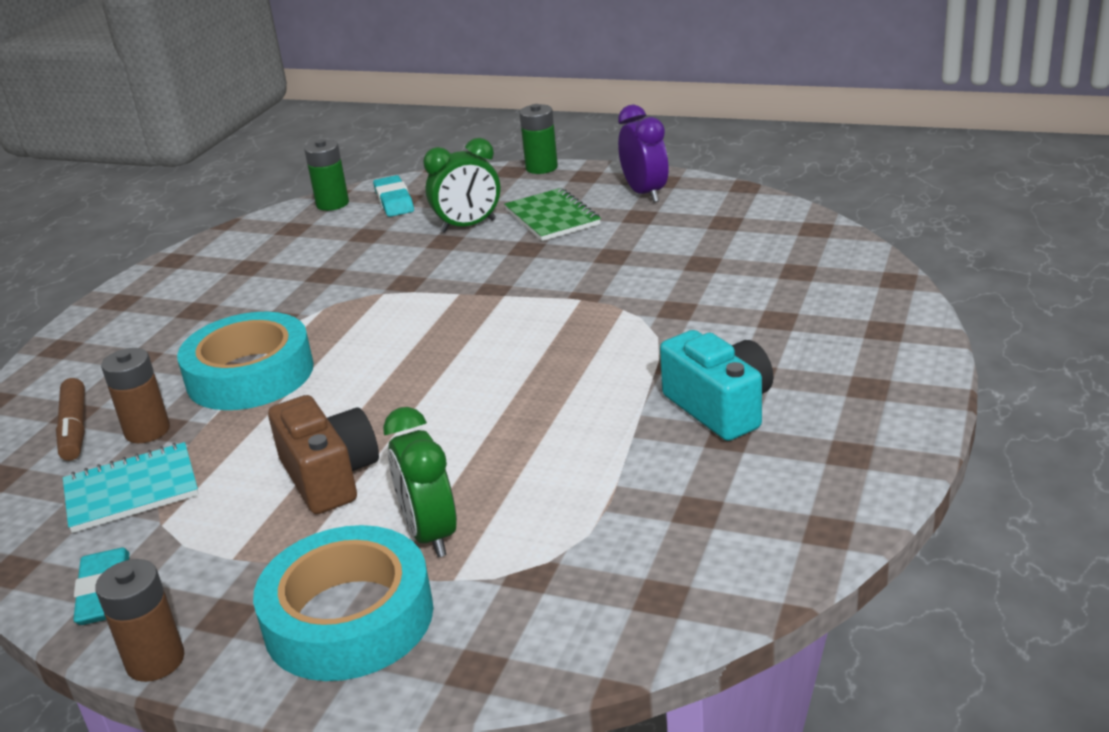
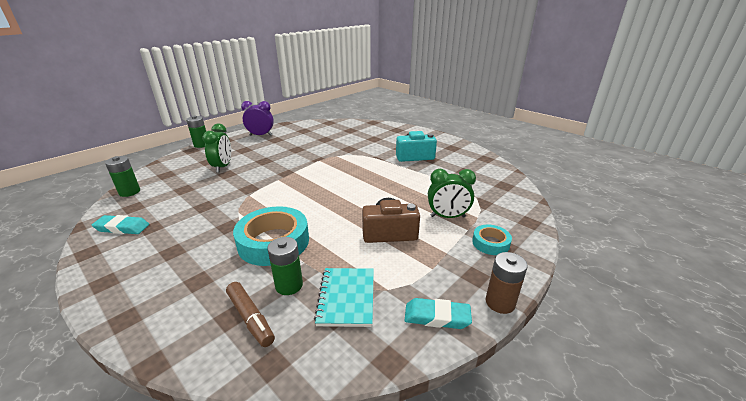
camera: 70 degrees left, 0 degrees up
brown marker [56,378,85,461] -> brown marker turned 45 degrees clockwise [226,282,275,347]
brown battery [101,348,170,443] -> green battery [267,237,303,295]
turquoise tape [253,525,433,681] -> turquoise tape [472,225,512,255], size x0.51
turquoise eraser [373,175,414,217] -> turquoise eraser moved to [92,215,149,234]
green notebook [504,188,601,241] -> none

